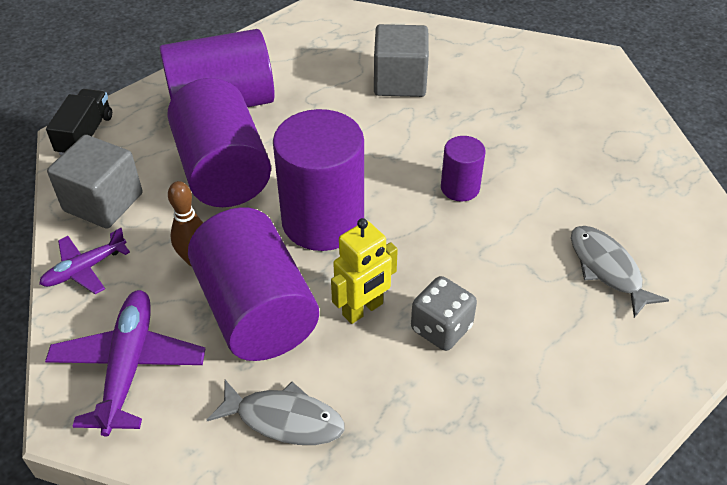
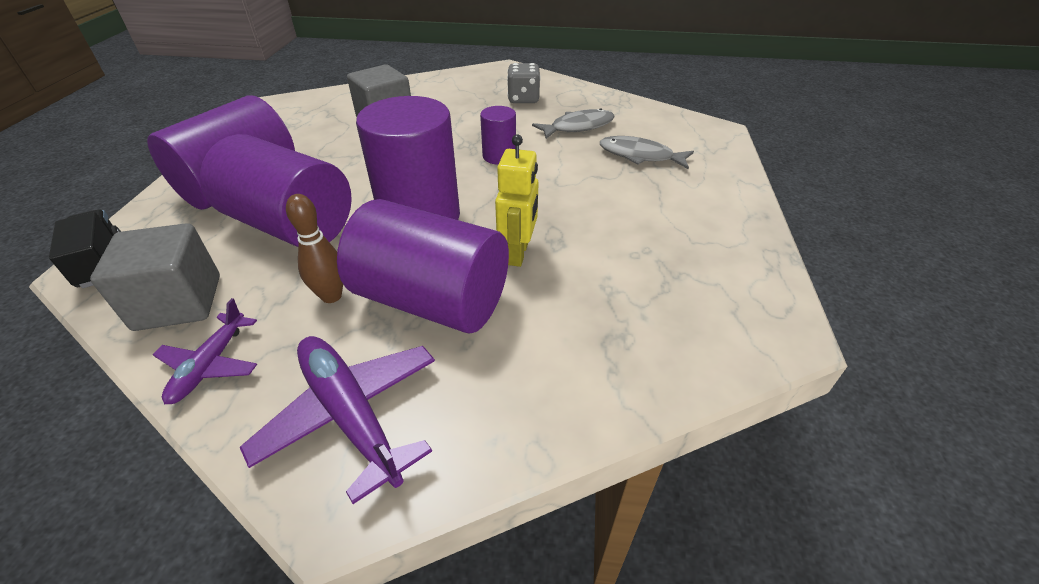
camera: 40 degrees left, 5 degrees down
grey fish [207,380,345,445] -> grey fish moved to [532,108,615,139]
grey dice [411,276,477,351] -> grey dice moved to [507,63,541,103]

